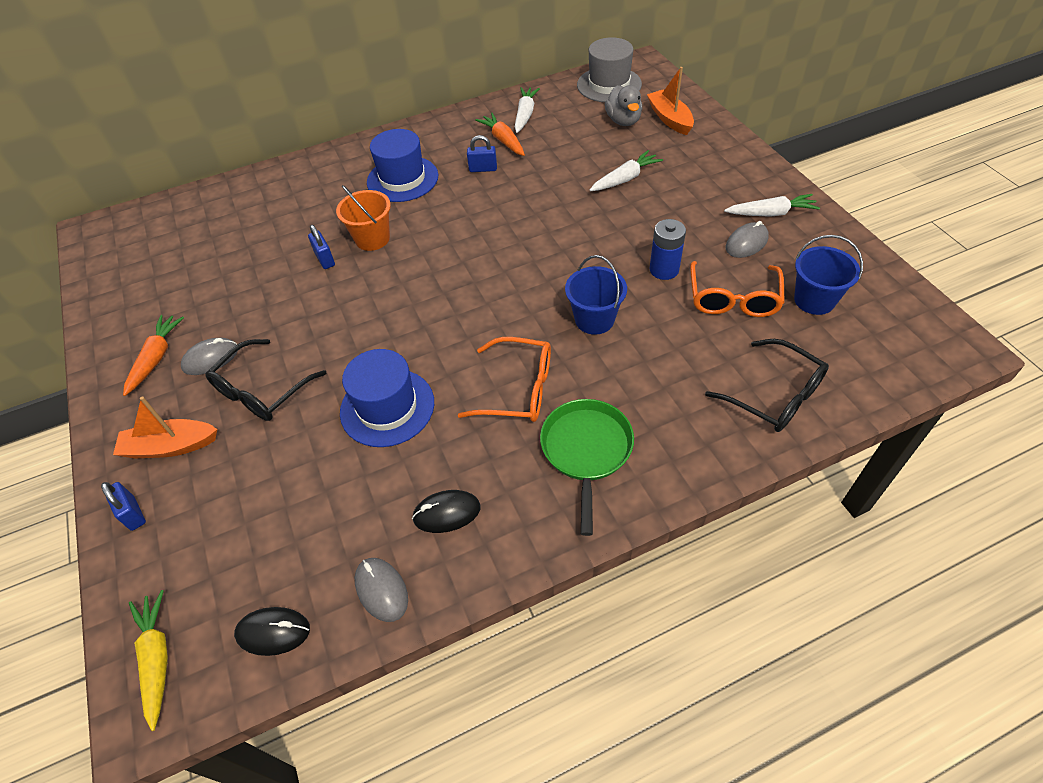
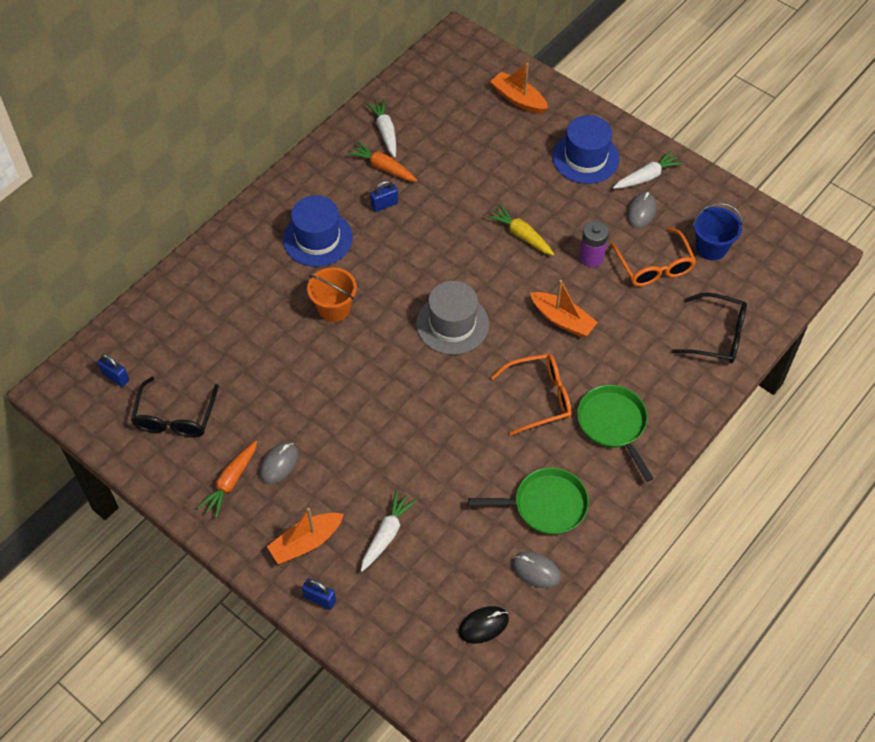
camera: 30 degrees left, 5 degrees up
orange carrot [123,315,184,396] -> orange carrot turned 135 degrees counterclockwise [197,441,257,518]
yellow carrot [129,590,168,731] -> yellow carrot moved to [486,204,554,256]
black glasses [205,339,327,421] -> black glasses moved to [131,377,219,437]
blue padlock [308,225,335,269] -> blue padlock moved to [97,354,129,387]
blue hat [340,349,434,447] -> blue hat moved to [552,115,619,184]
black mouse [412,490,480,533] -> green pan [468,468,589,535]
blue bucket [565,255,627,335] -> orange boat [530,280,598,337]
grey hat [577,37,642,102] -> grey hat moved to [416,281,489,355]
white carrot [590,150,663,191] -> white carrot moved to [360,491,417,572]
grey duck [605,85,642,126] -> none
blue battery [650,219,686,280] -> purple battery [579,221,609,267]

